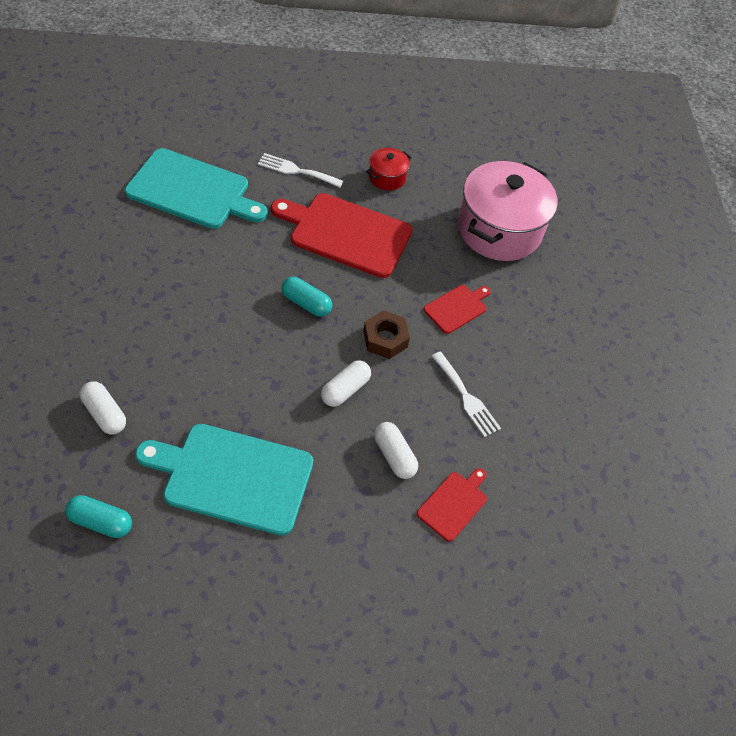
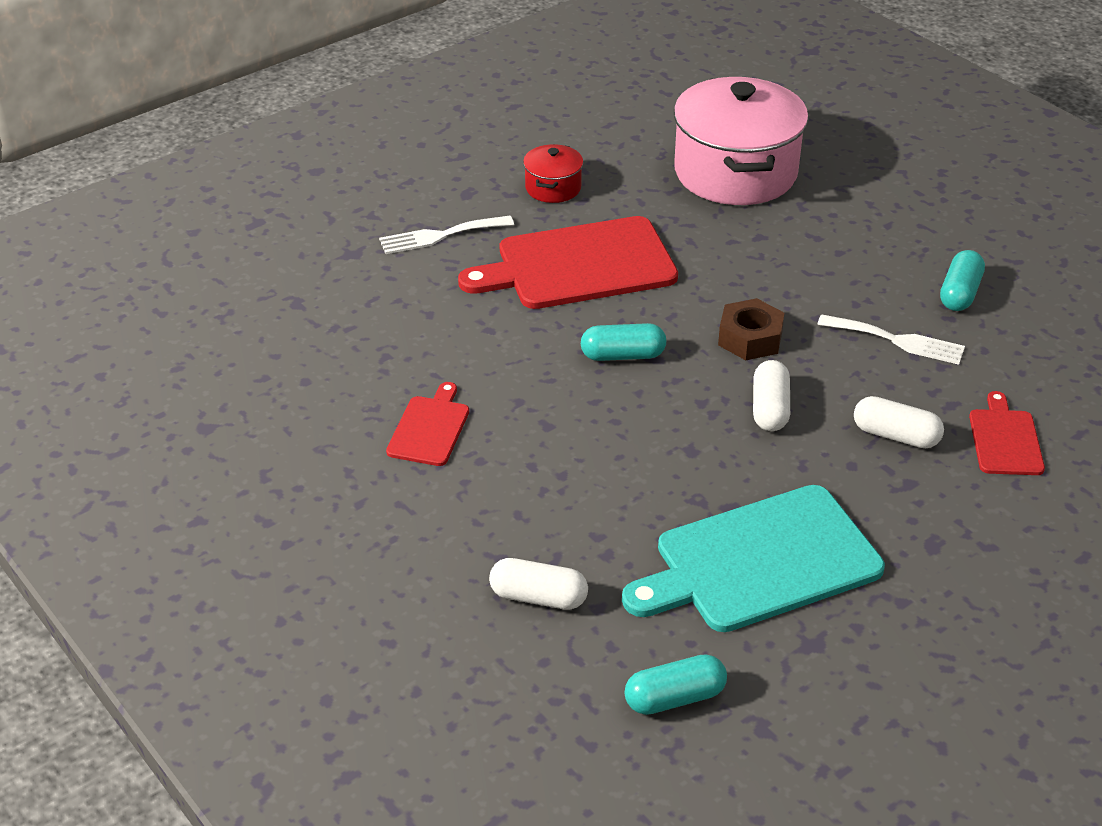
camera: 30 degrees left, 15 degrees down
turquoise cutting board [125,148,268,229] -> none
red cutting board [424,285,491,334] -> red cutting board moved to [386,382,469,466]
none -> turquoise capsule [940,250,985,311]

